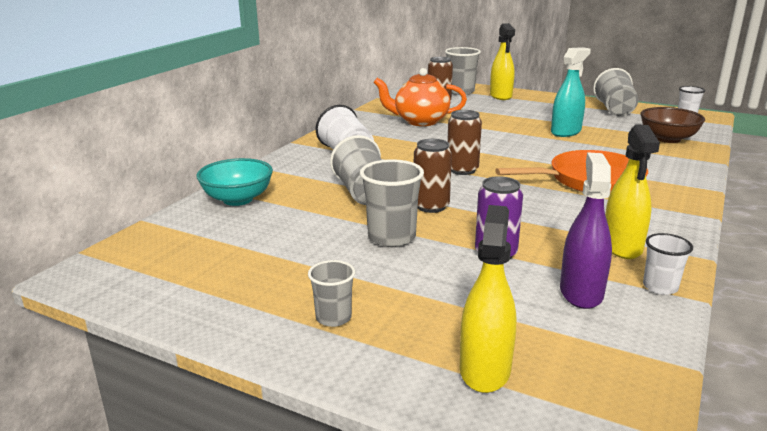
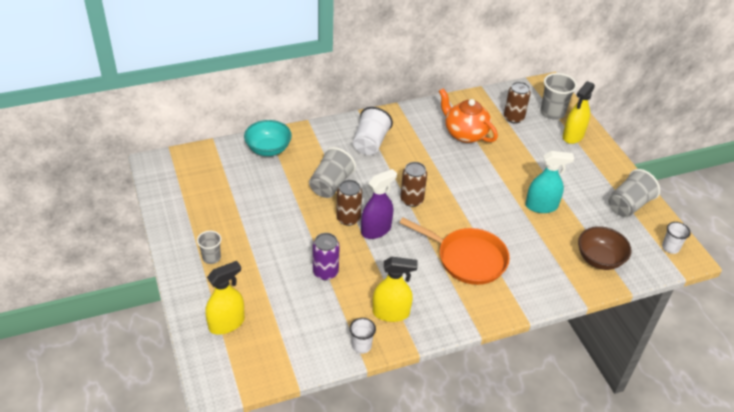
camera: 40 degrees right, 20 degrees up
grey cup [360,160,424,247] -> none
purple spray bottle [560,152,612,309] -> purple spray bottle moved to [361,169,397,239]
yellow spray bottle [605,125,660,259] -> yellow spray bottle turned 135 degrees counterclockwise [372,257,417,322]

